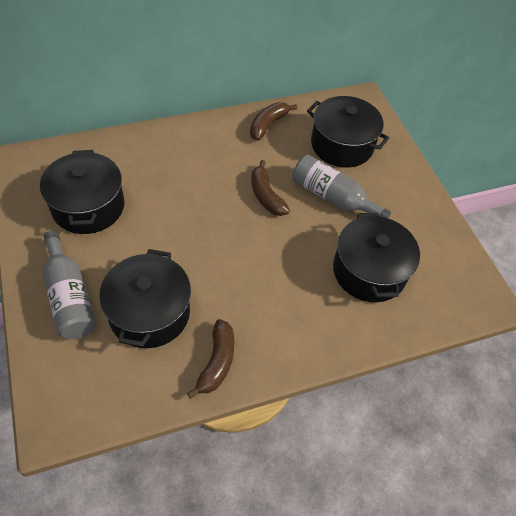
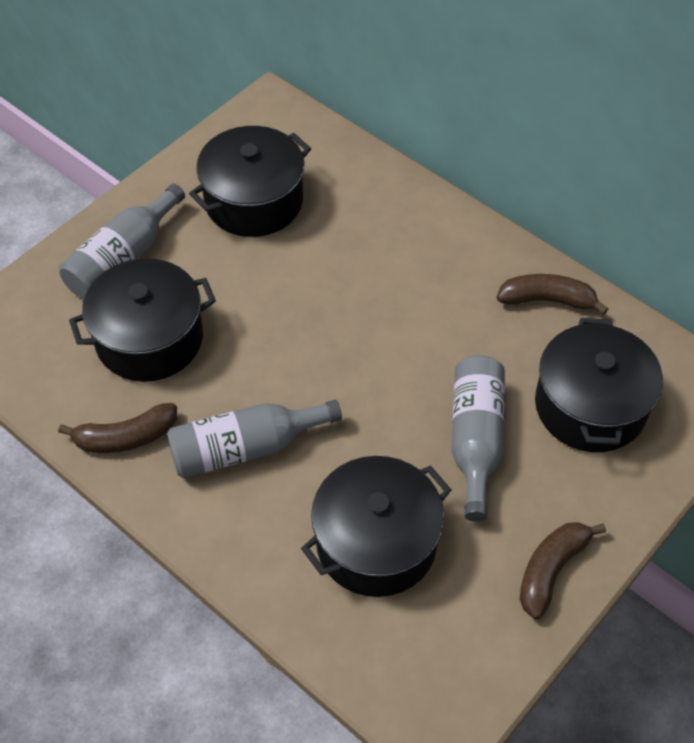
camera: 65 degrees right, 0 degrees up
brown banana [251,160,290,216] -> brown banana moved to [520,522,606,619]
none -> grey bottle [167,400,342,478]

